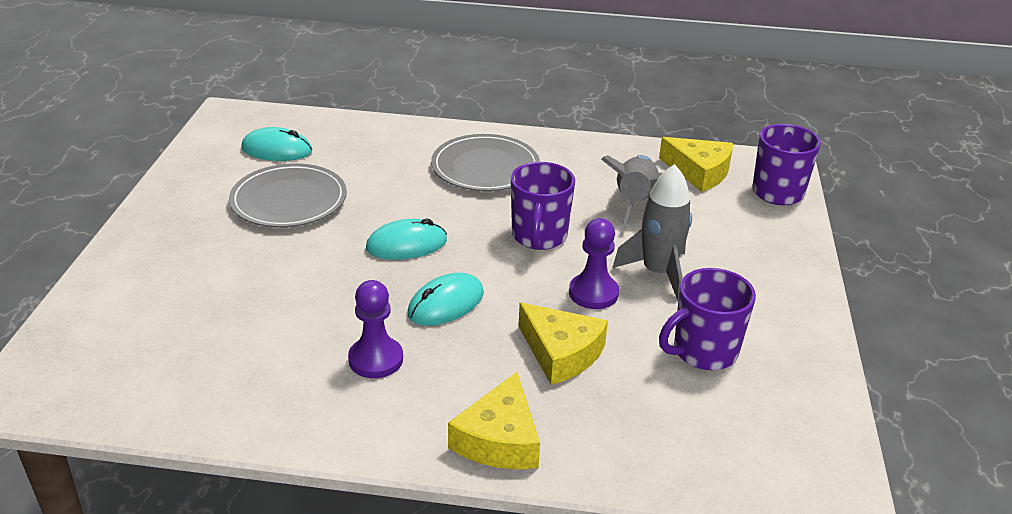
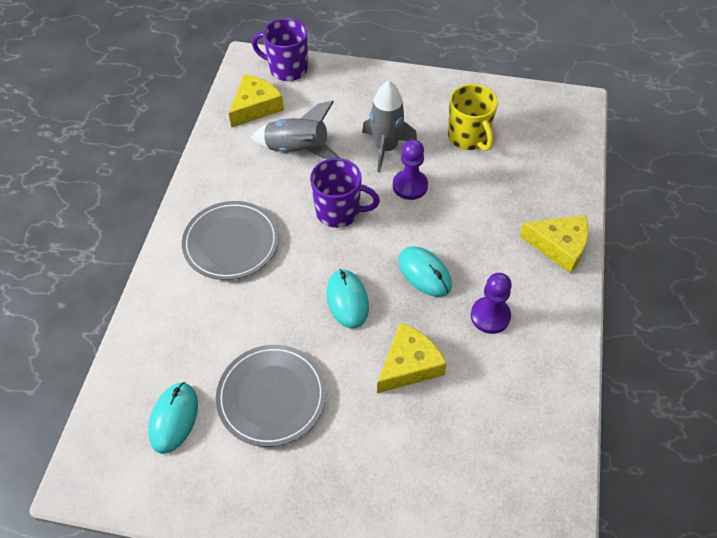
camera: 85 degrees left, 20 degrees up
yellow cheese [518,303,608,385] -> yellow cheese moved to [377,322,447,393]
purple mug [659,268,756,370] -> yellow mug [448,84,498,151]

